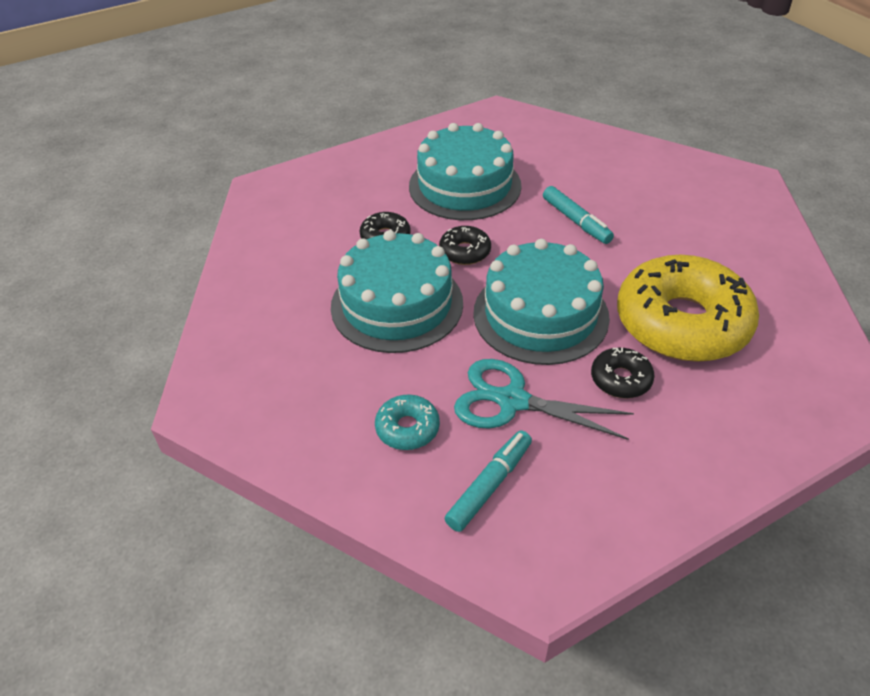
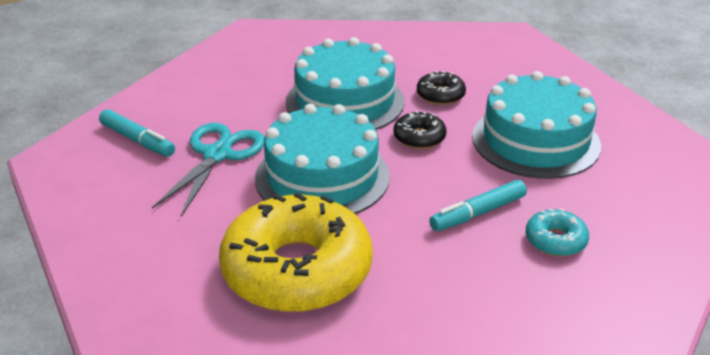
camera: 90 degrees right, 10 degrees down
turquoise donut [375,394,440,450] -> turquoise donut moved to [526,209,589,257]
black donut [591,347,655,398] -> none

